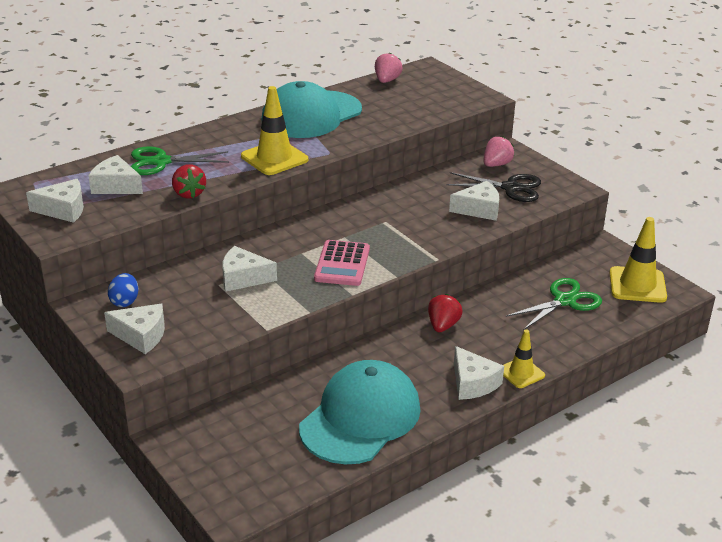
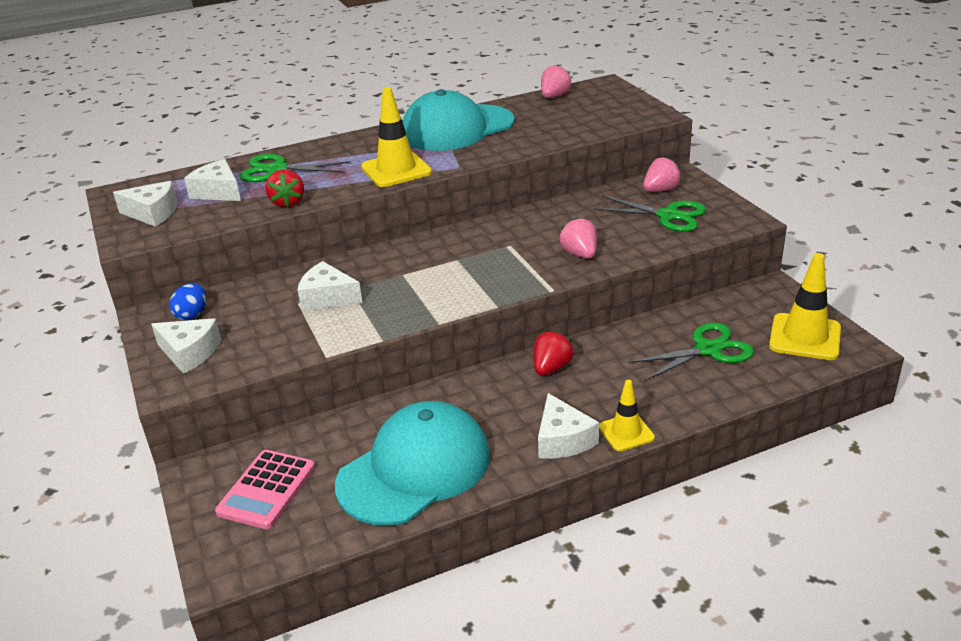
camera: 15 degrees right, 0 degrees up
pink calculator [314,240,370,286] -> pink calculator moved to [215,450,315,529]
black scissors [446,172,541,202] -> green scissors [594,196,706,232]
white cheese [449,181,499,221] -> none
none -> pink strawberry [560,218,597,259]

